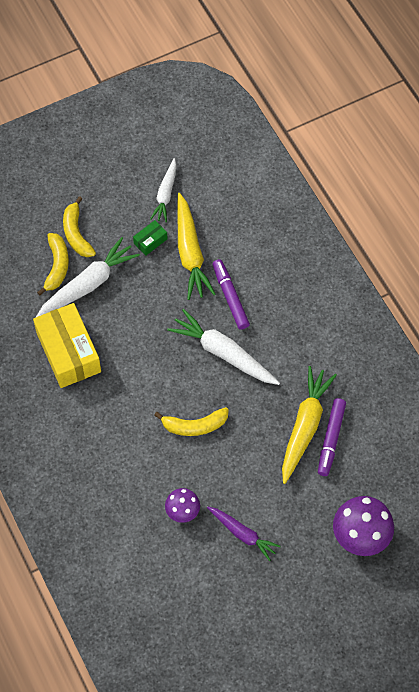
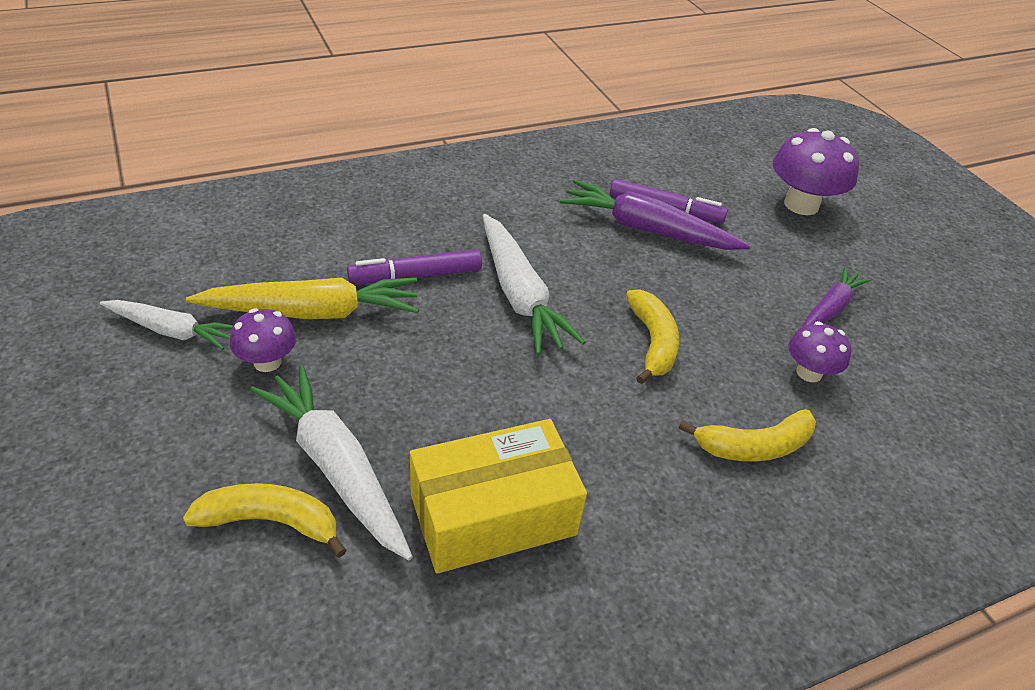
camera: 90 degrees left, 20 degrees down
yellow banana [63,196,96,257] -> yellow banana moved to [678,409,816,461]
green box [133,220,168,256] -> purple mushroom [230,308,296,372]
white carrot [167,309,280,385] -> white carrot turned 60 degrees counterclockwise [483,214,586,355]
yellow carrot [282,366,337,484] -> purple carrot [560,180,751,250]

